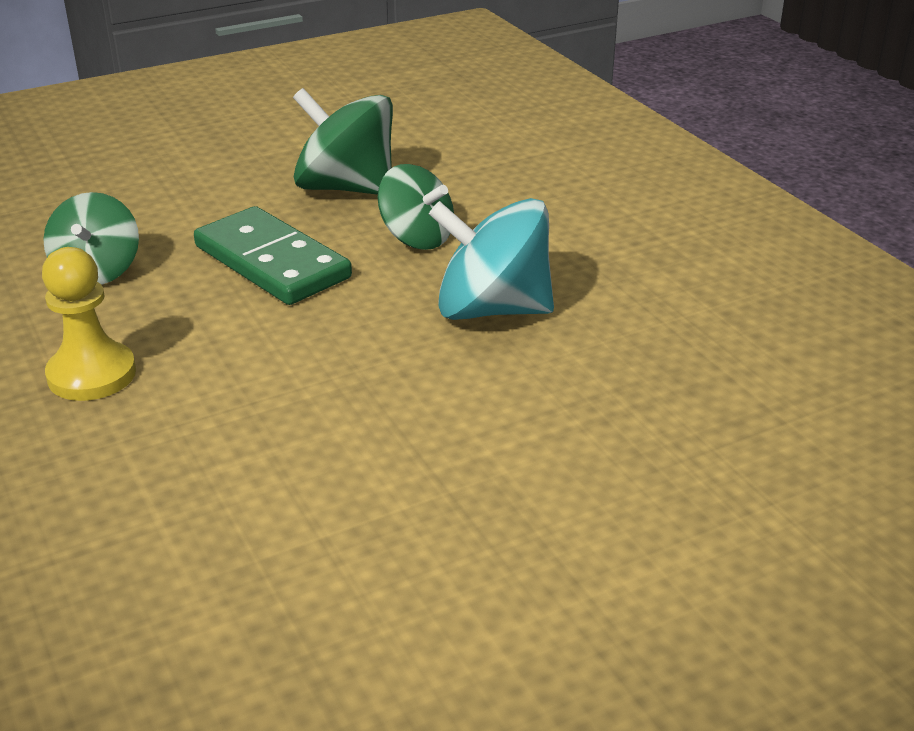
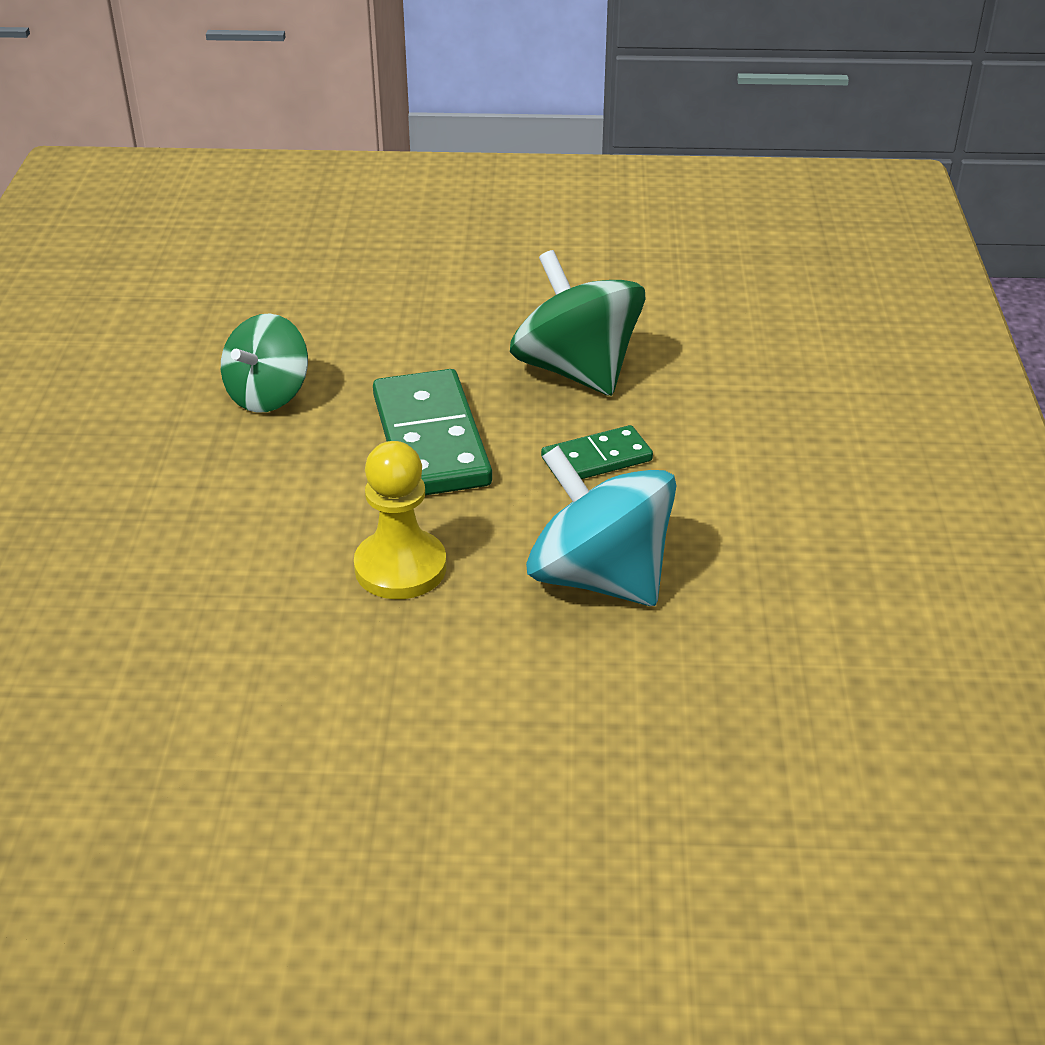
camera: 30 degrees right, 5 degrees up
yellow pawn [42,247,136,401] -> yellow pawn moved to [354,441,447,599]
green spinning top [378,164,454,250] -> green domino [541,425,653,483]

